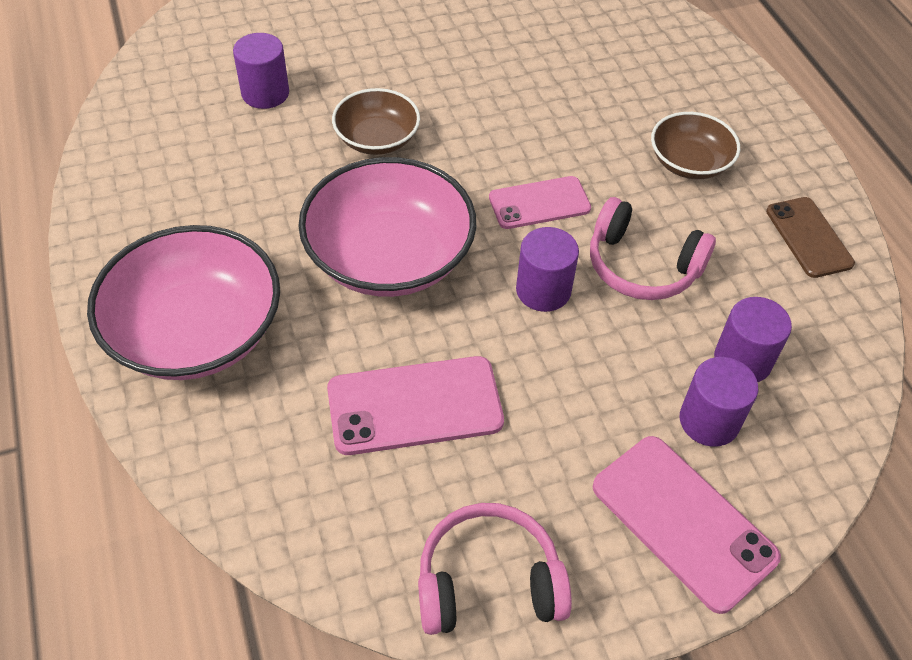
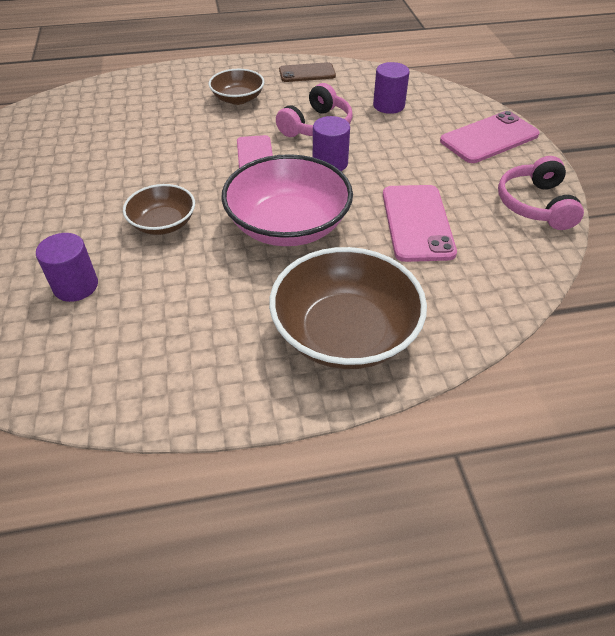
camera: 80 degrees left, 5 degrees down
pink bowl [87,225,280,380] -> brown bowl [269,247,427,369]
purple cylinder [680,357,758,447] -> none

